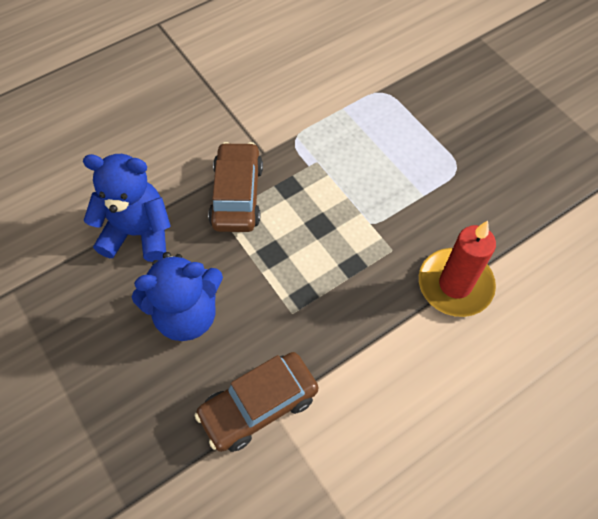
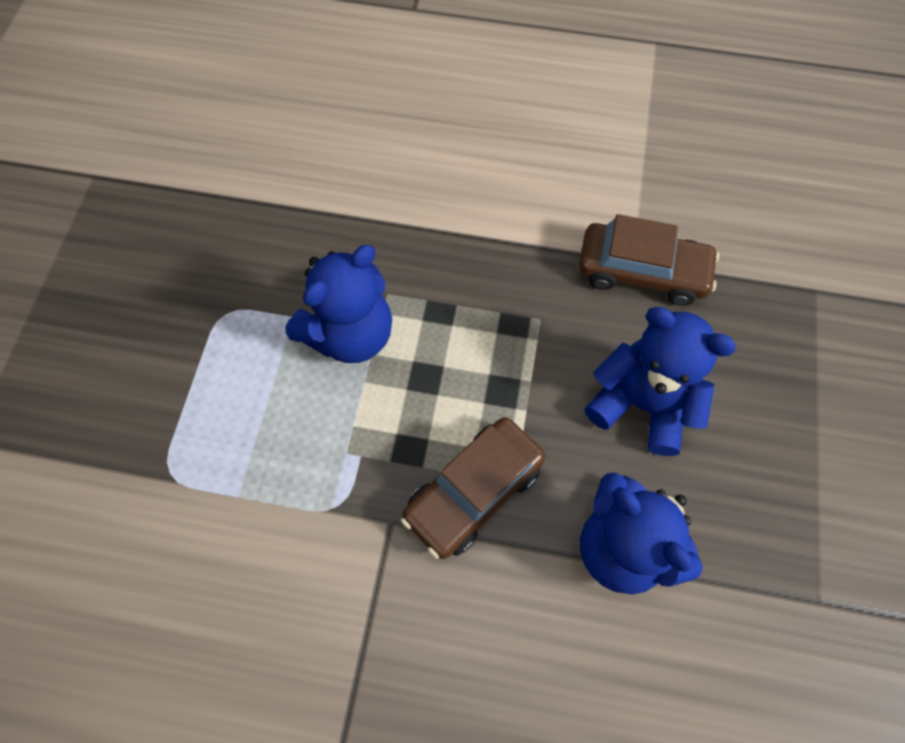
camera: 135 degrees left, 5 degrees up
red candle [419,221,496,317] -> none
none -> blue teddy bear [285,245,392,363]

